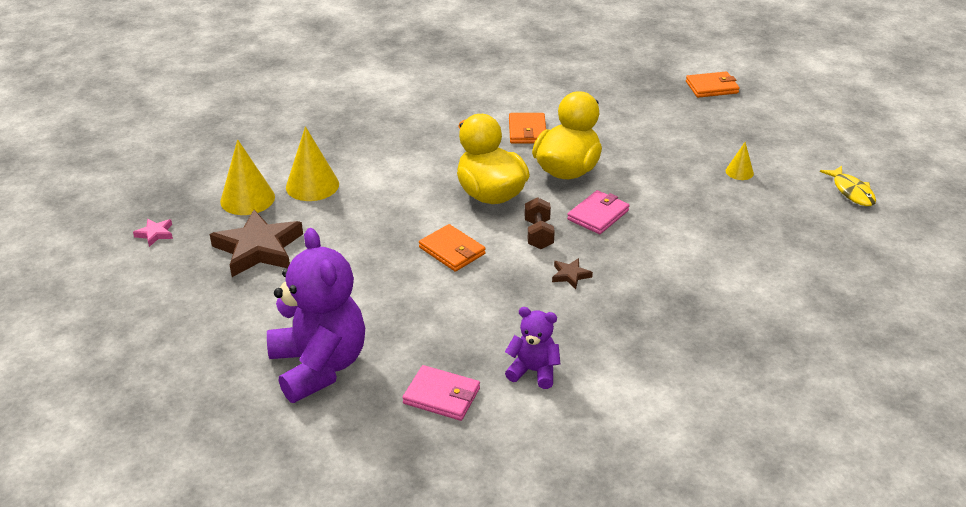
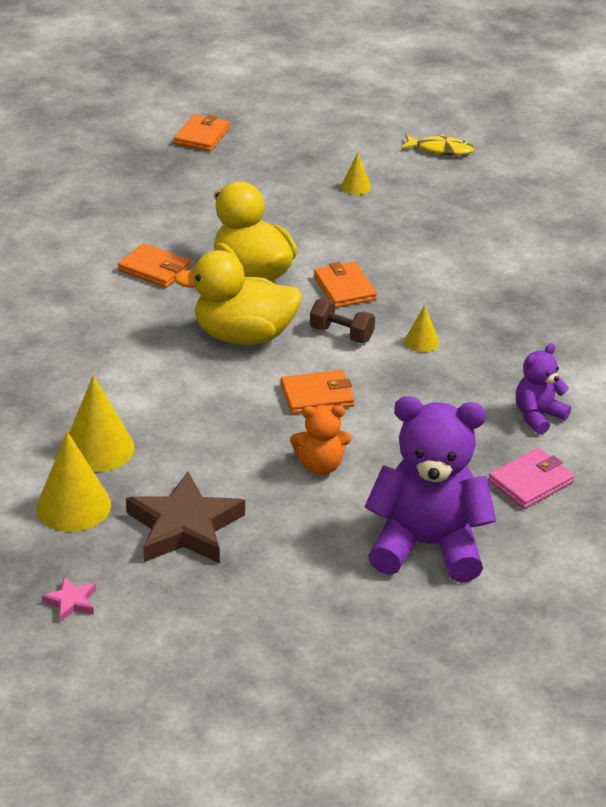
camera: 60 degrees left, 0 degrees up
brown star [552,258,593,289] -> yellow cone [404,305,439,352]
pink wallet [567,190,630,234] -> orange wallet [314,262,377,308]
none -> orange teddy bear [290,405,352,475]

